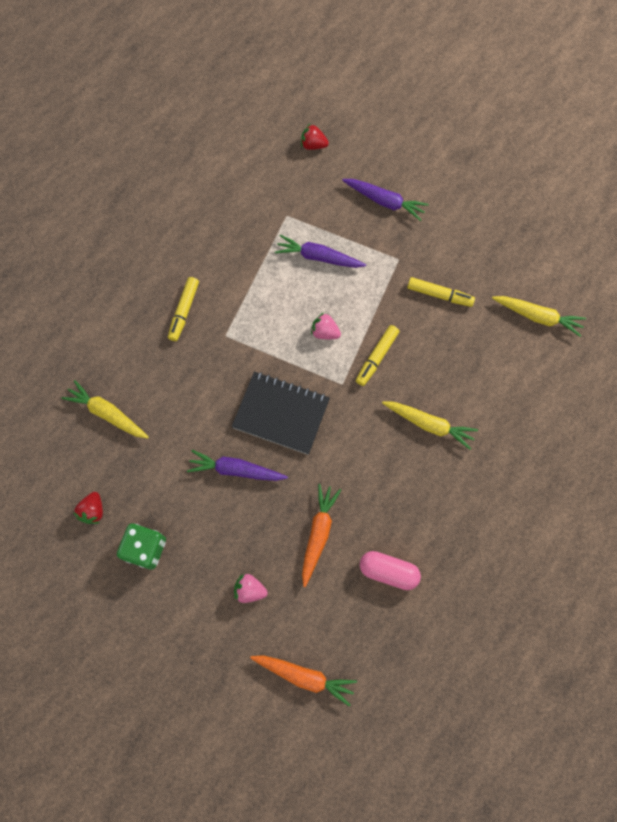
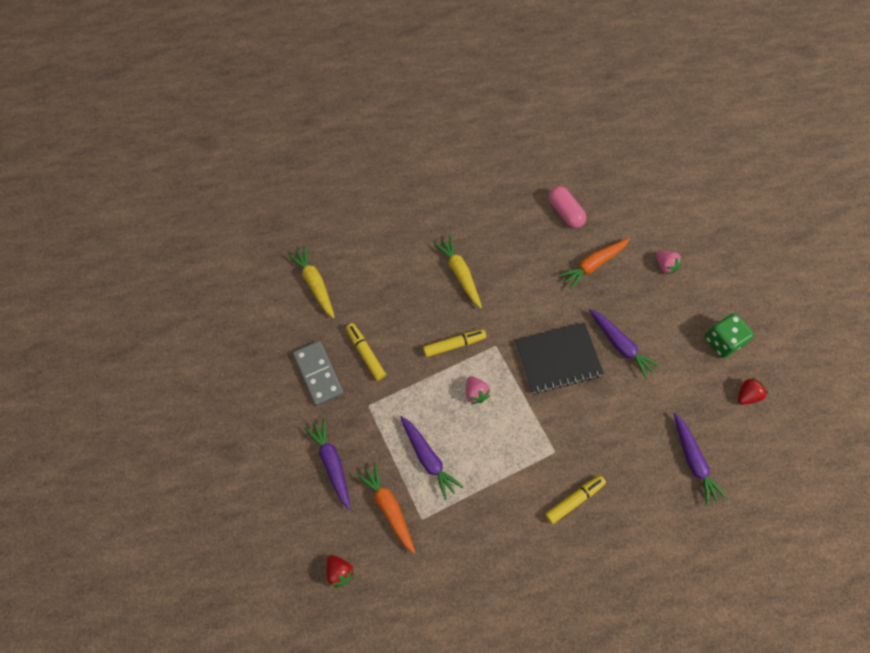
camera: 140 degrees left, 5 degrees down
yellow carrot [62,380,149,439] -> purple carrot [674,413,727,506]
black notebook [232,372,330,455] -> black notebook turned 75 degrees counterclockwise [515,323,604,394]
orange carrot [250,655,357,706] -> orange carrot moved to [356,462,416,553]
none -> grey domino [293,341,344,406]

